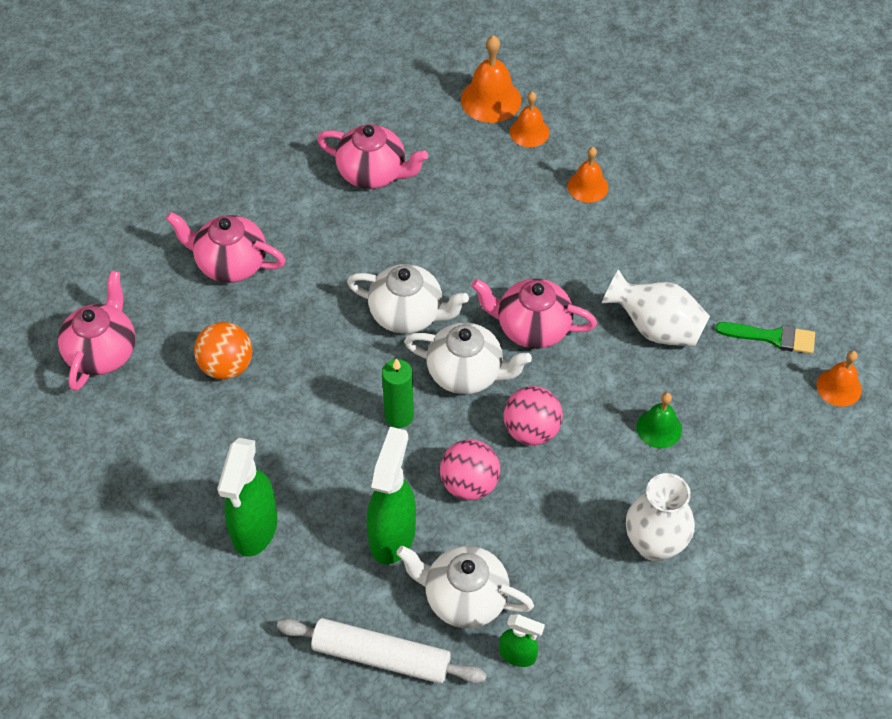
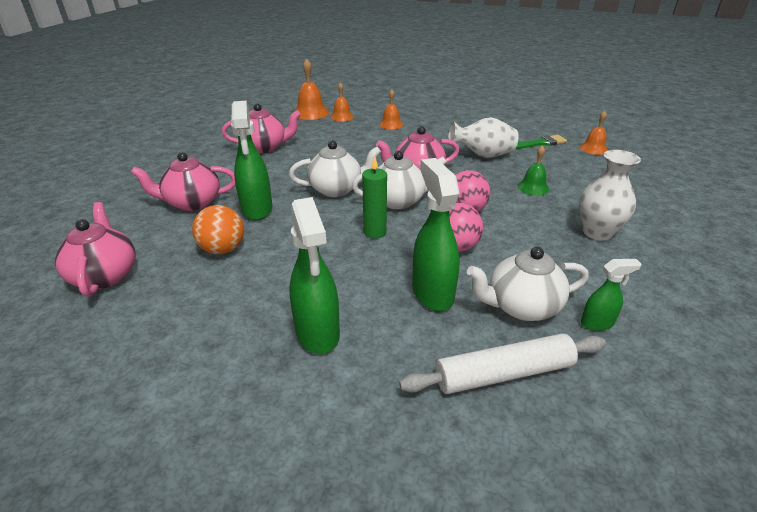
camera: 30 degrees left, 20 degrees down
none -> green spray bottle [231,101,273,220]

